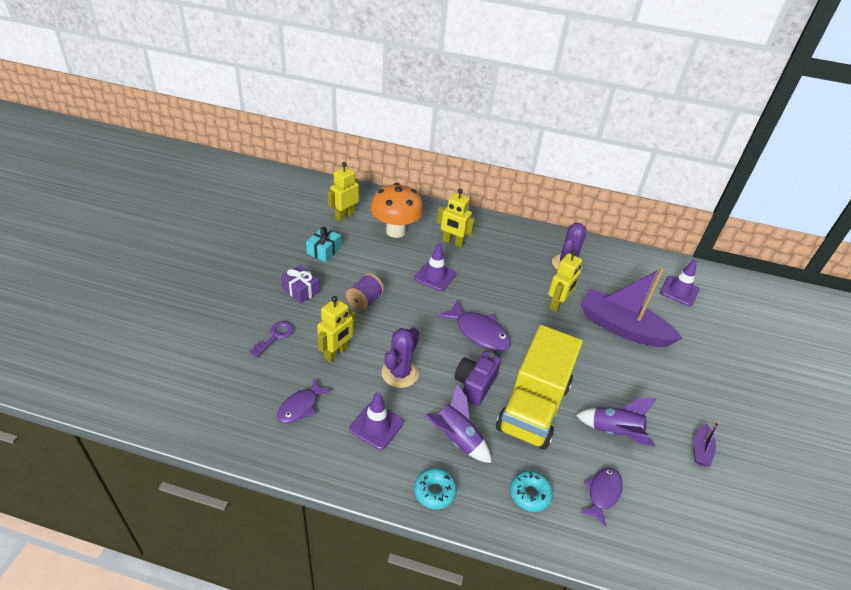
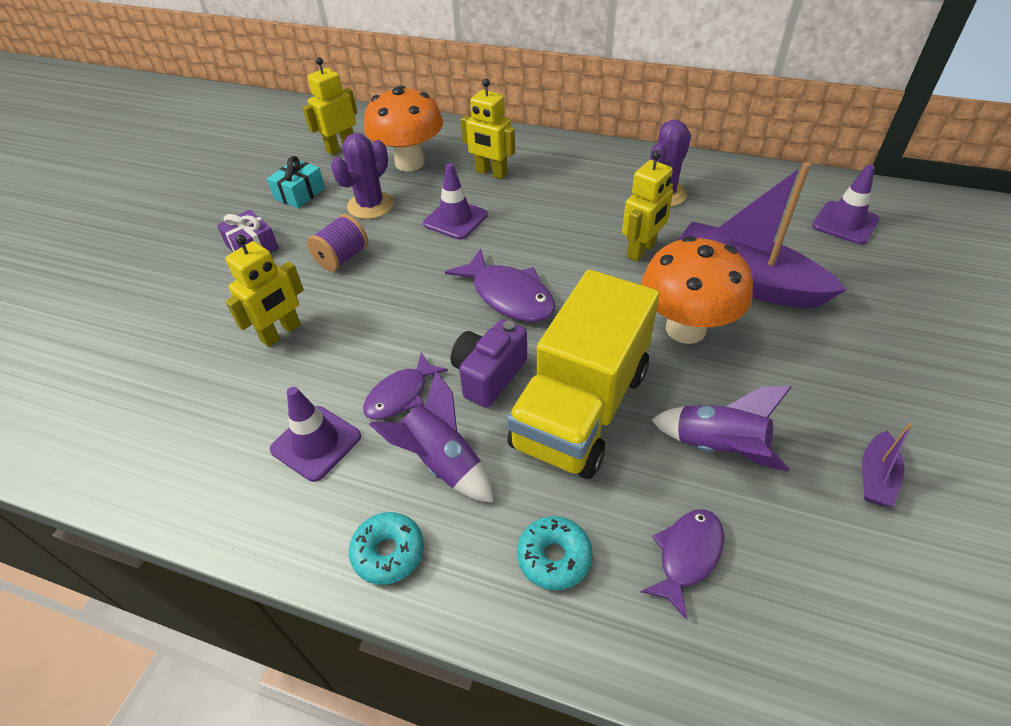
camera: 10 degrees right, 5 degrees up
purple key [249,321,294,357] -> none
purple fish [277,379,331,423] -> purple fish moved to [363,353,448,420]
purple cactus [381,327,419,388] -> purple cactus moved to [331,133,394,219]
none -> orange mushroom [641,236,753,344]

